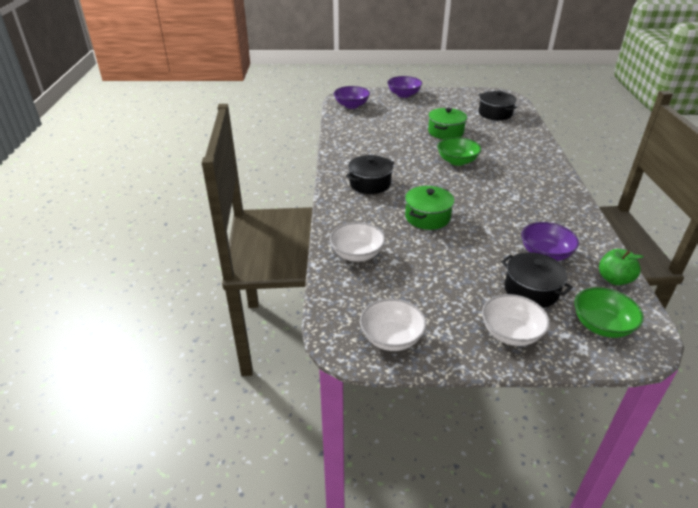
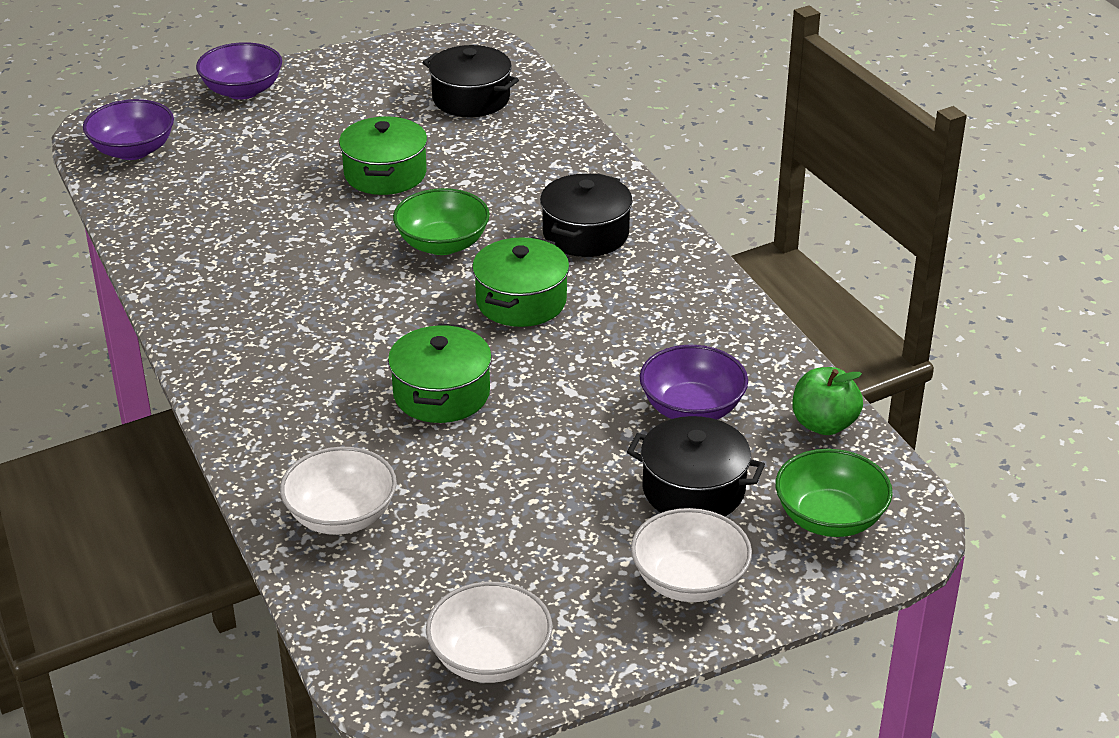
camera: 25 degrees left, 0 degrees up
black pot [346,155,395,194] -> black pot moved to [540,173,633,257]
none -> green pot [472,237,570,327]

